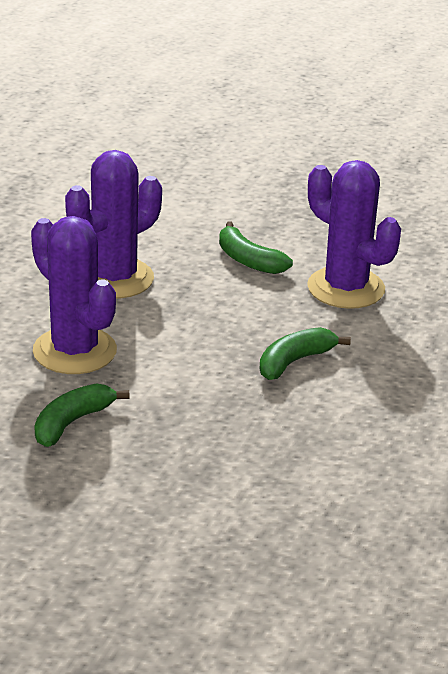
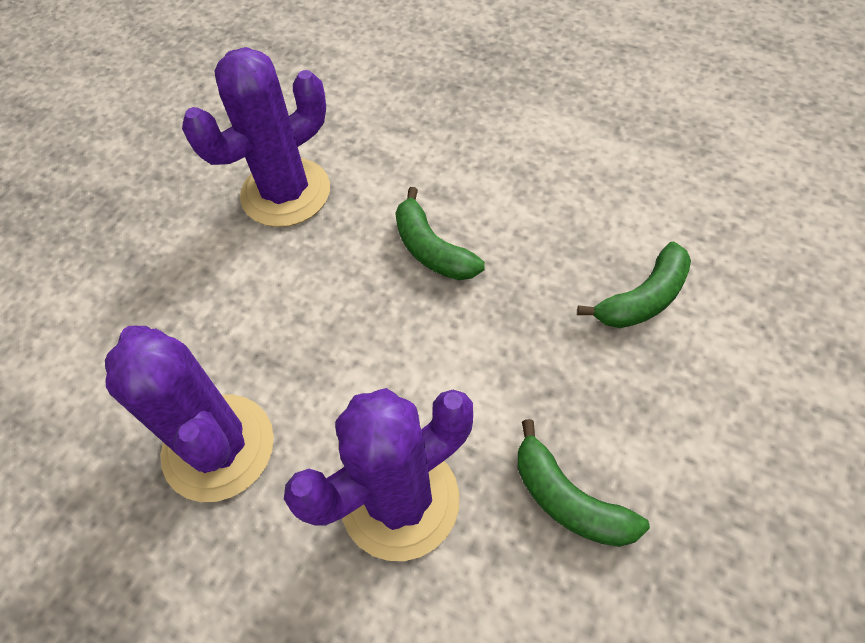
camera: 80 degrees left, 25 degrees up
green banana [219,221,293,274] -> green banana moved to [577,242,691,328]

